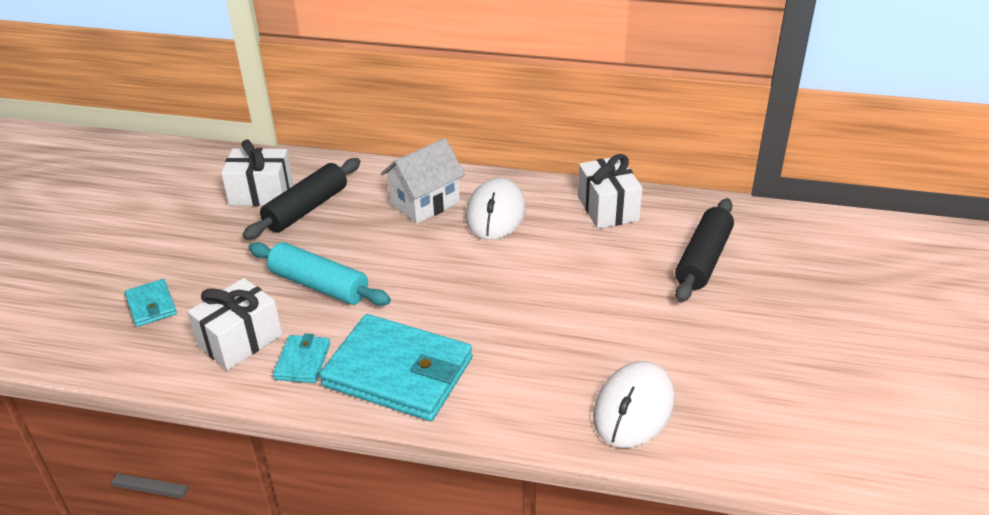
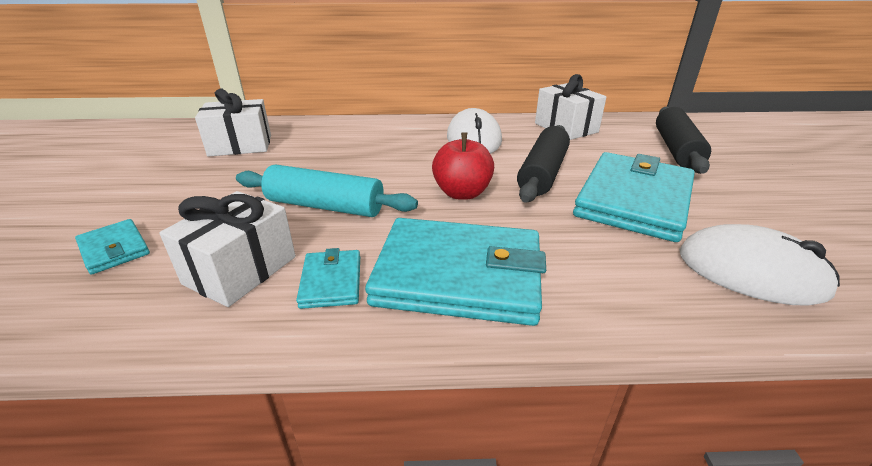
camera: 15 degrees left, 5 degrees down
black rolling pin [243,158,361,240] -> black rolling pin moved to [517,125,570,202]
white house [381,138,465,224] -> none
white mouse [593,361,675,448] -> white mouse turned 75 degrees counterclockwise [679,224,840,306]
none -> red apple [432,132,494,200]
none -> turquoise wallet [573,152,695,242]

